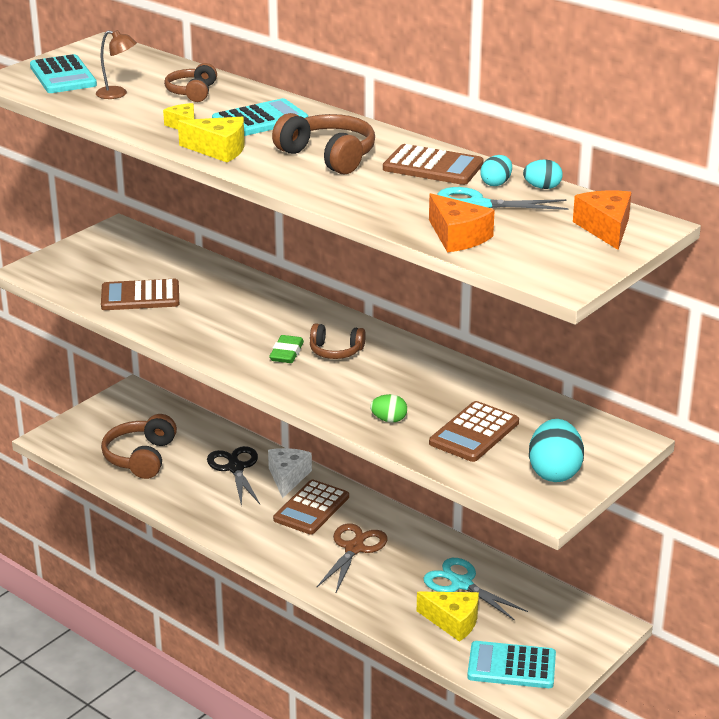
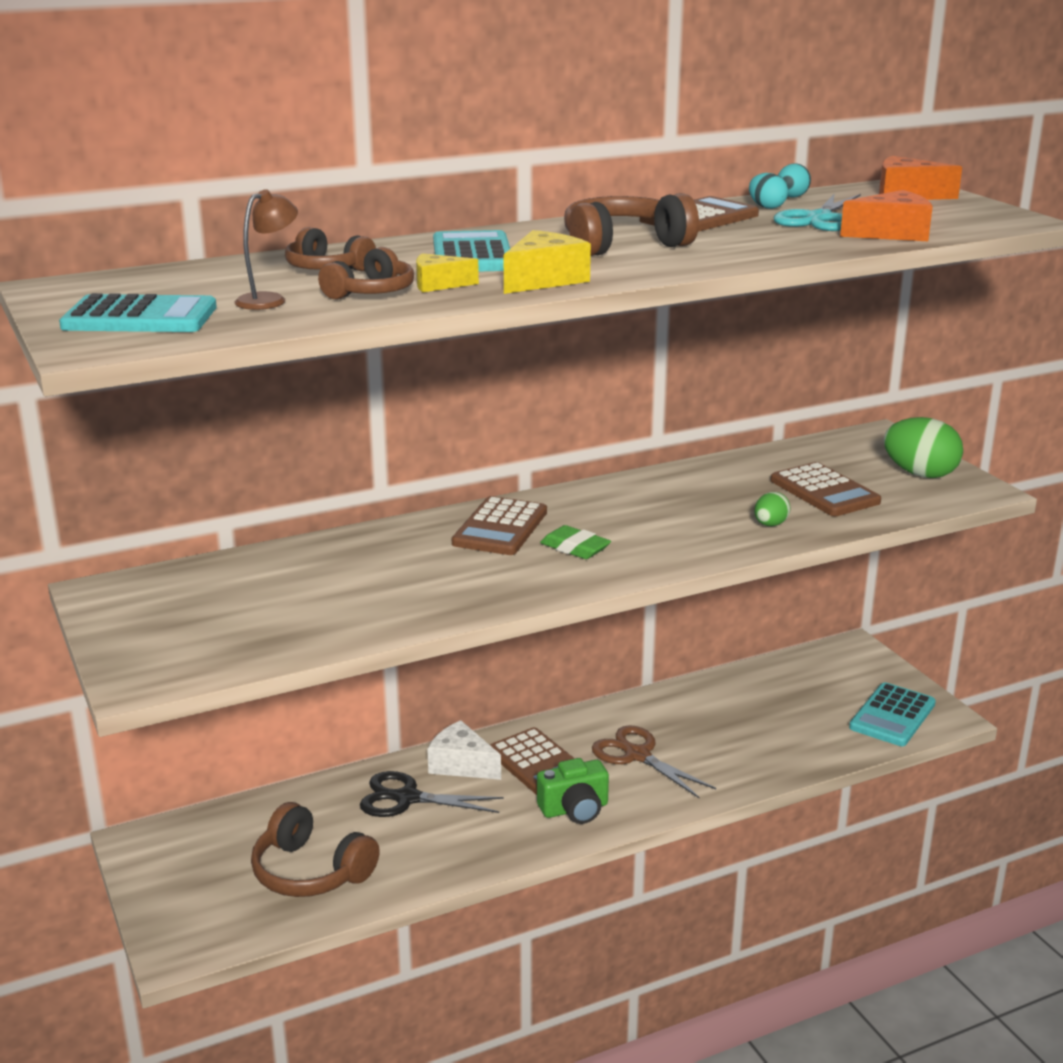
camera: 65 degrees left, 5 degrees down
brown calculator [101,279,179,310] -> brown calculator moved to [452,496,547,555]
brown headphones [310,323,366,359] -> brown headphones moved to [318,247,414,300]
yellow cheese [417,592,479,642] -> none
turquoise scissors [423,558,528,621] -> none
turquoise egg [529,419,584,482] -> green egg [884,417,963,478]
none -> green camera [537,758,609,824]

